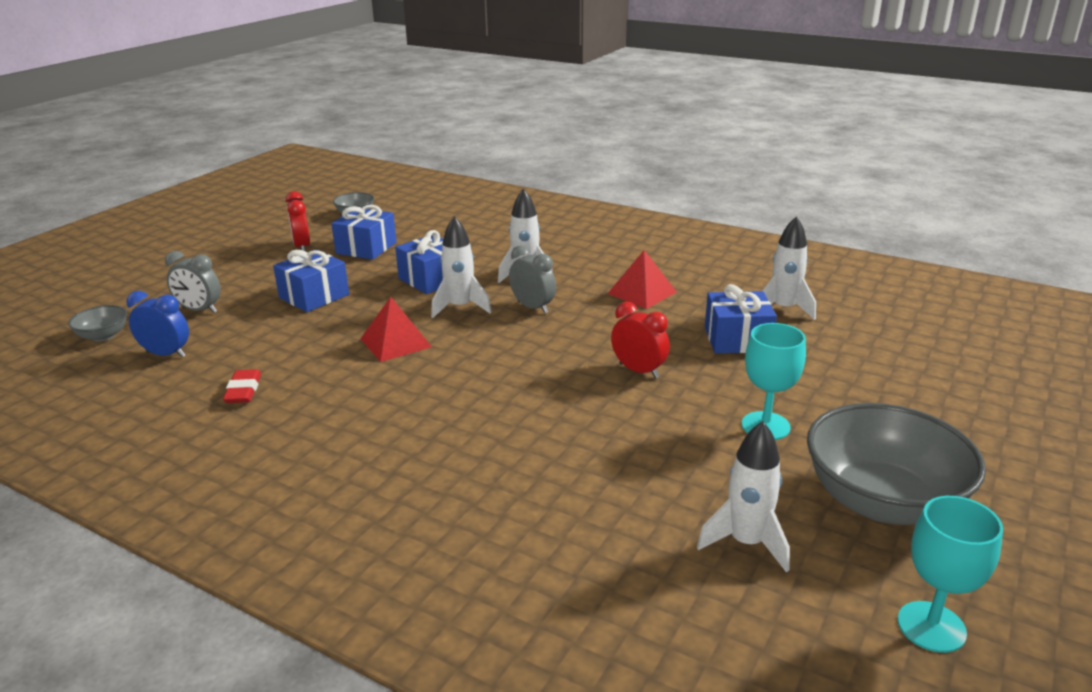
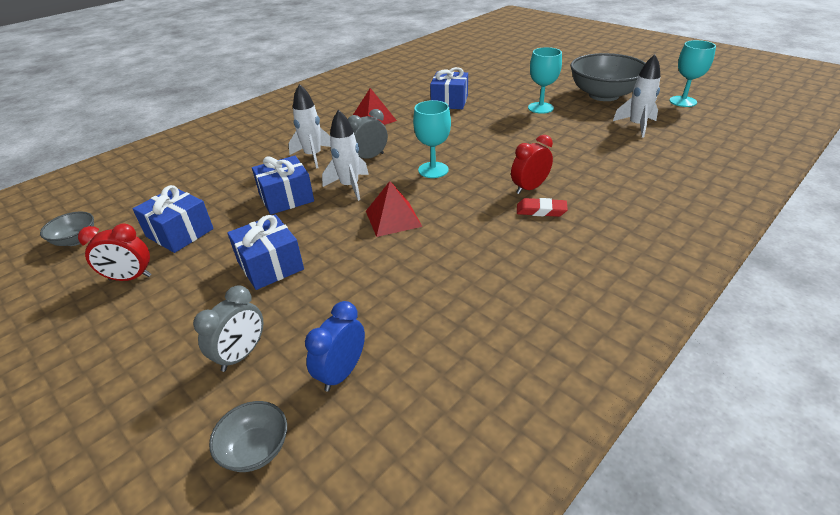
camera: 75 degrees left, 10 degrees up
red eraser [223,369,261,403] -> red eraser moved to [517,198,568,217]
red clock [611,302,670,378] -> red clock moved to [511,135,553,194]
white rocket [762,216,816,320] -> none
none -> turquoise goblet [413,100,451,178]

